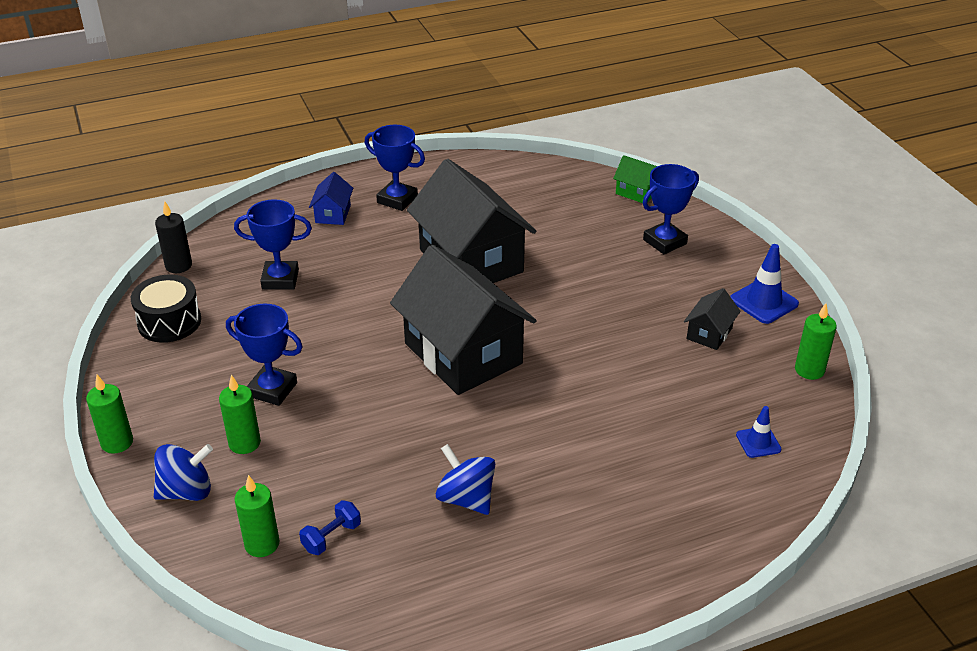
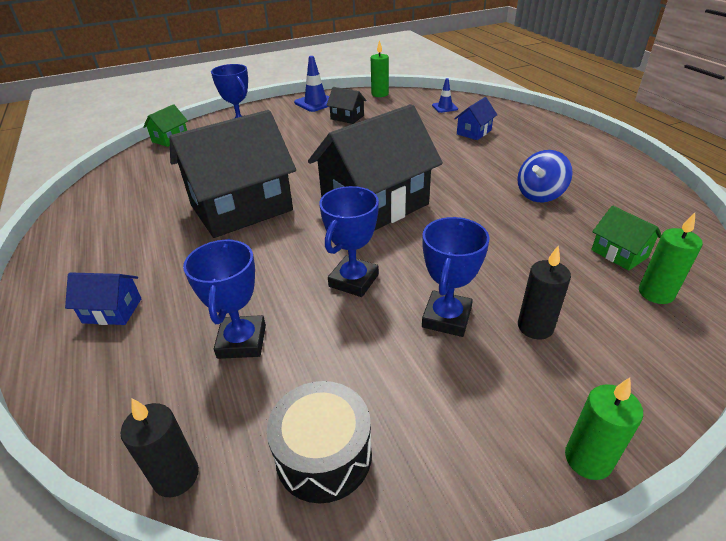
camera: 90 degrees left, 0 degrees up
blue spinning top [154,444,213,501] -> none
green candle [219,375,261,454] -> black candle [518,246,571,340]
blue dumbbell [299,500,361,555] -> green house [591,206,661,271]
blue trophy [365,125,425,211] -> blue trophy moved to [319,186,379,297]
none -> blue house [454,97,497,140]

